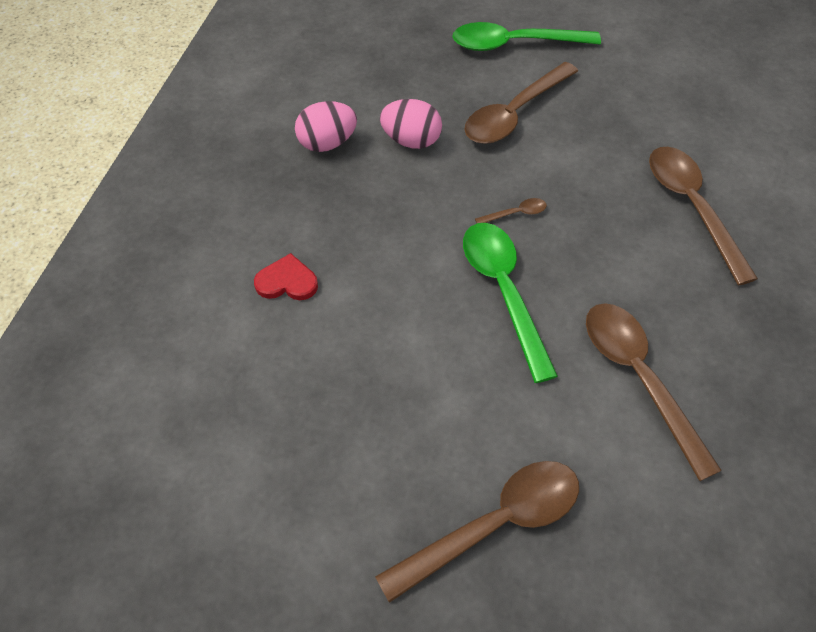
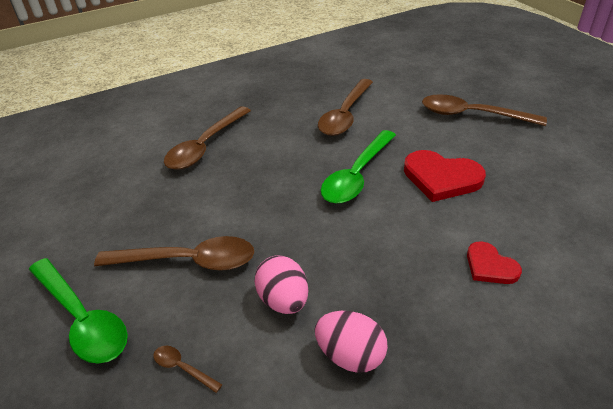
camera: 130 degrees left, 15 degrees down
brown spoon [475,198,547,223] -> brown spoon moved to [154,346,223,393]
none -> red heart [404,150,486,202]

